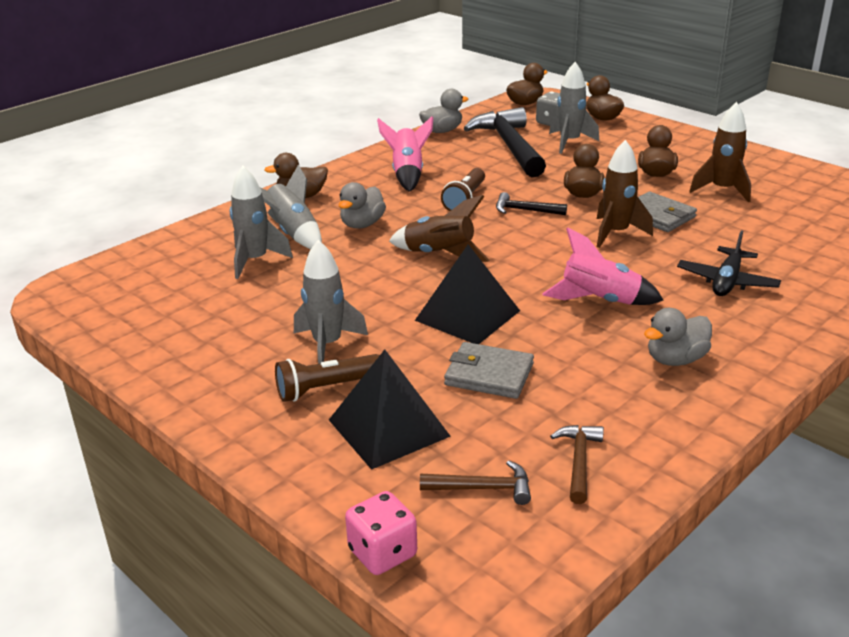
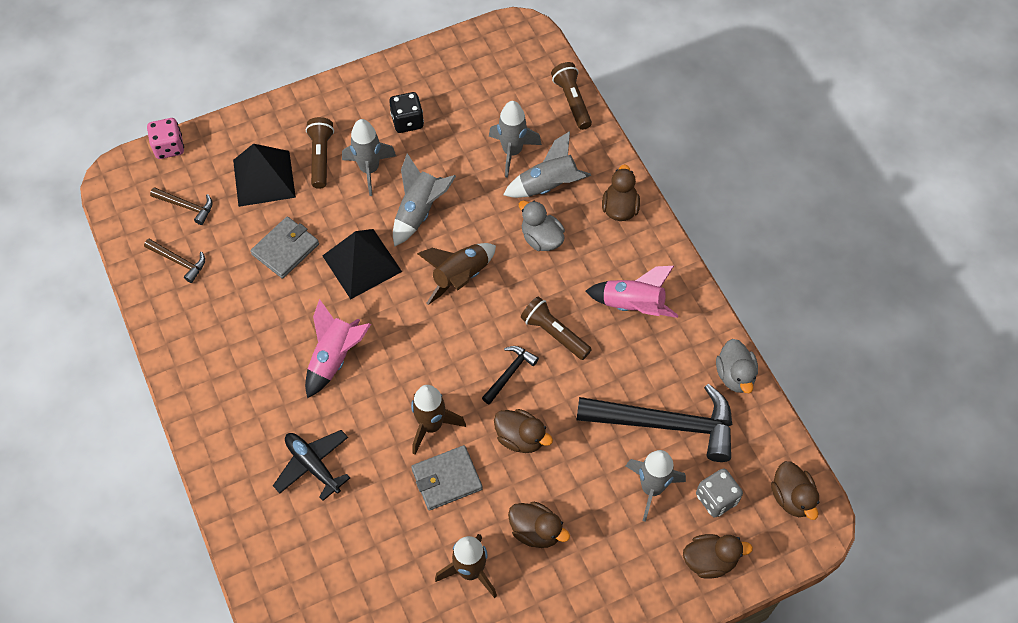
camera: 110 degrees right, 30 degrees up
brown hammer [420,460,531,505] -> brown hammer turned 90 degrees counterclockwise [150,187,213,225]
grey duck [644,308,712,366] -> none
none -> black dice [389,92,424,133]
none -> grey rocket [393,153,456,247]
none -> brown flashlight [551,62,592,130]

